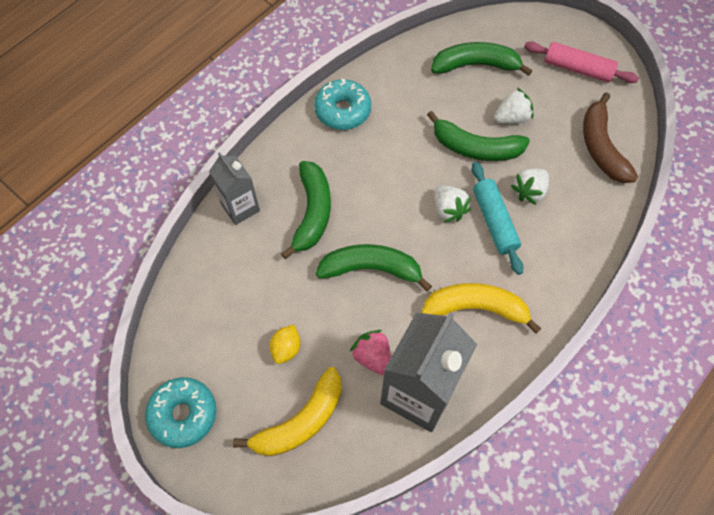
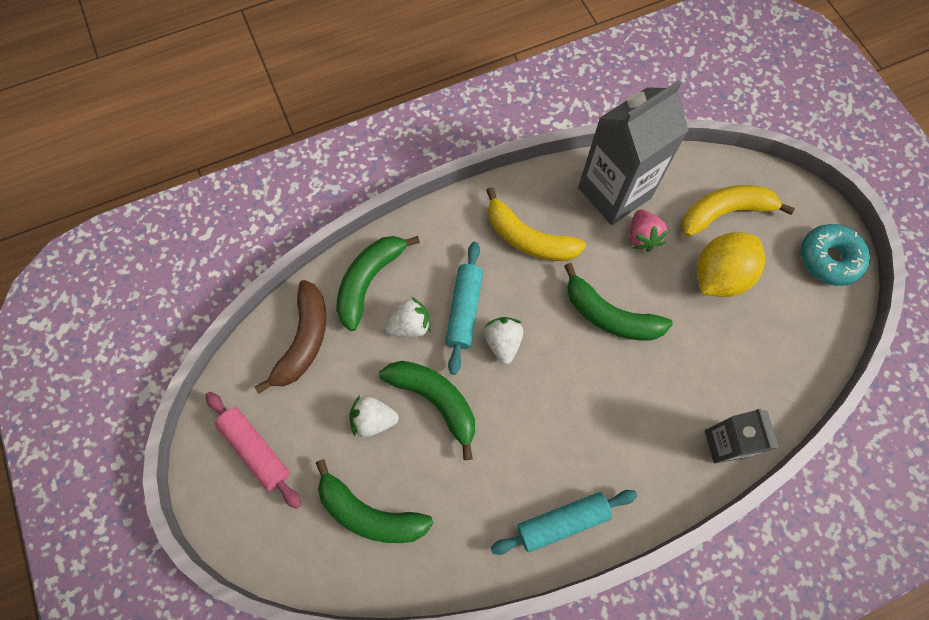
camera: 155 degrees left, 5 degrees up
yellow lemon [269,324,301,364] -> yellow lemon [697,232,765,297], size x1.98
green banana [281,161,331,259] -> green banana moved to [336,236,420,331]
turquoise donut [314,79,371,130] -> turquoise rolling pin [491,490,637,555]

